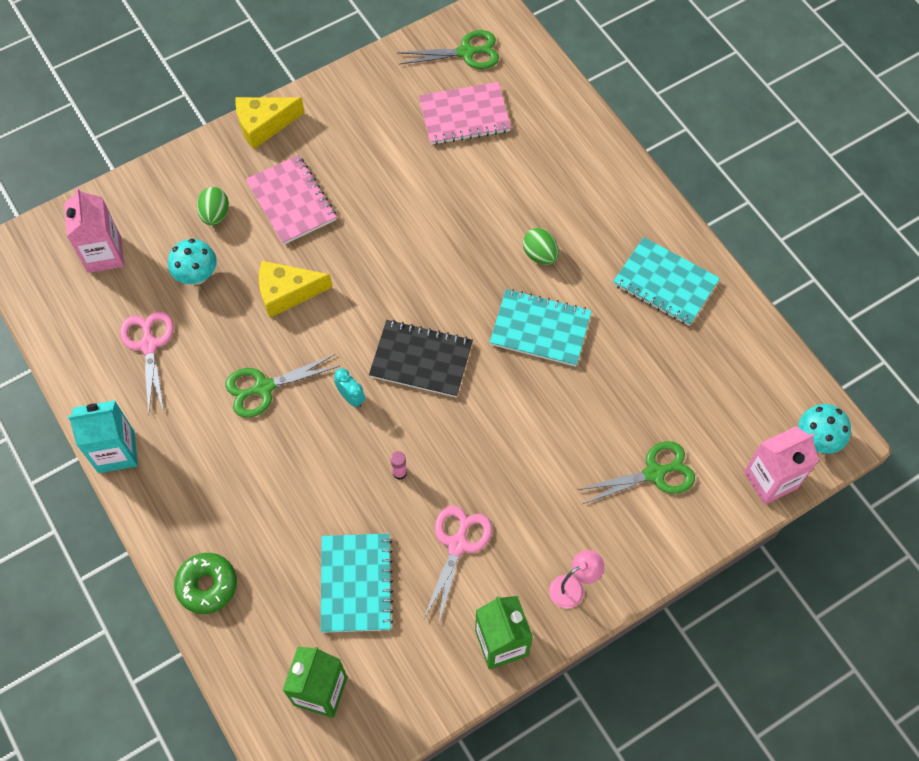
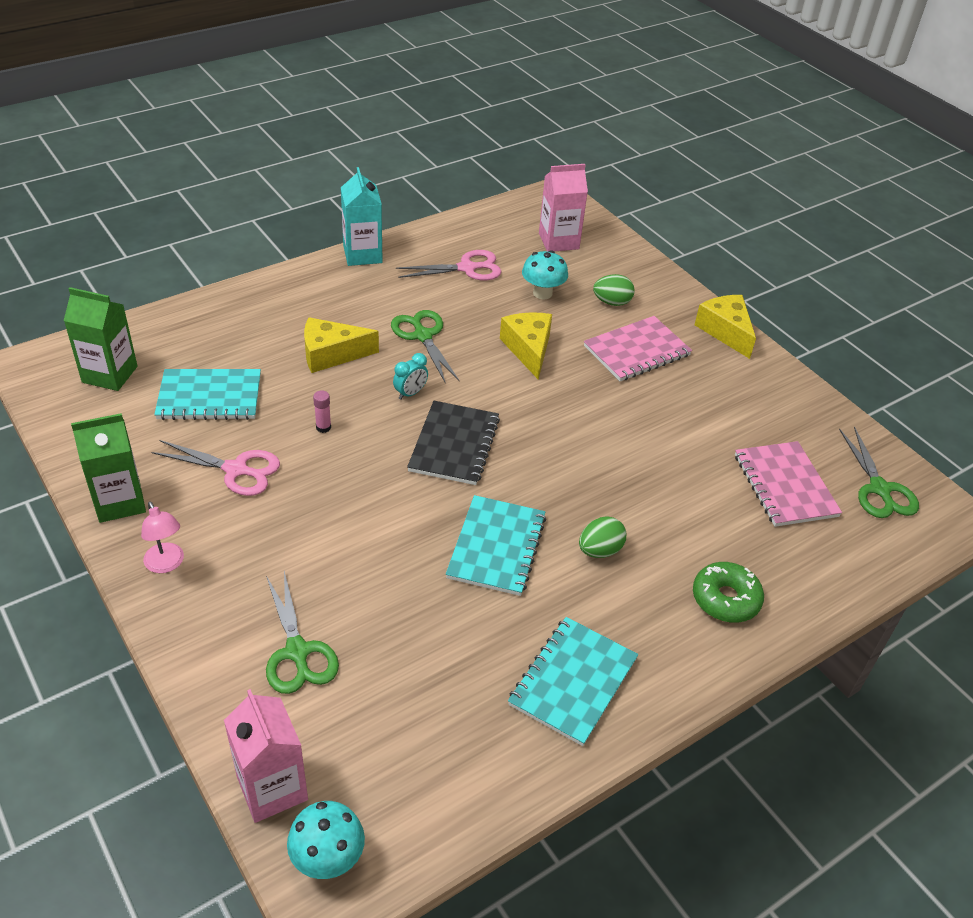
camera: 85 degrees right, 20 degrees down
green donut [174,553,237,614] -> green donut moved to [693,562,764,623]
none -> yellow cheese [304,317,379,373]

